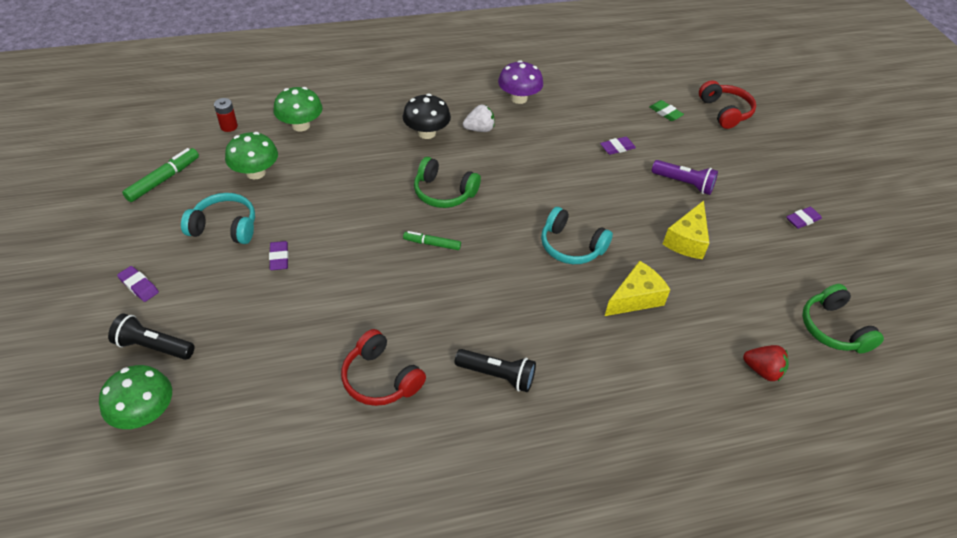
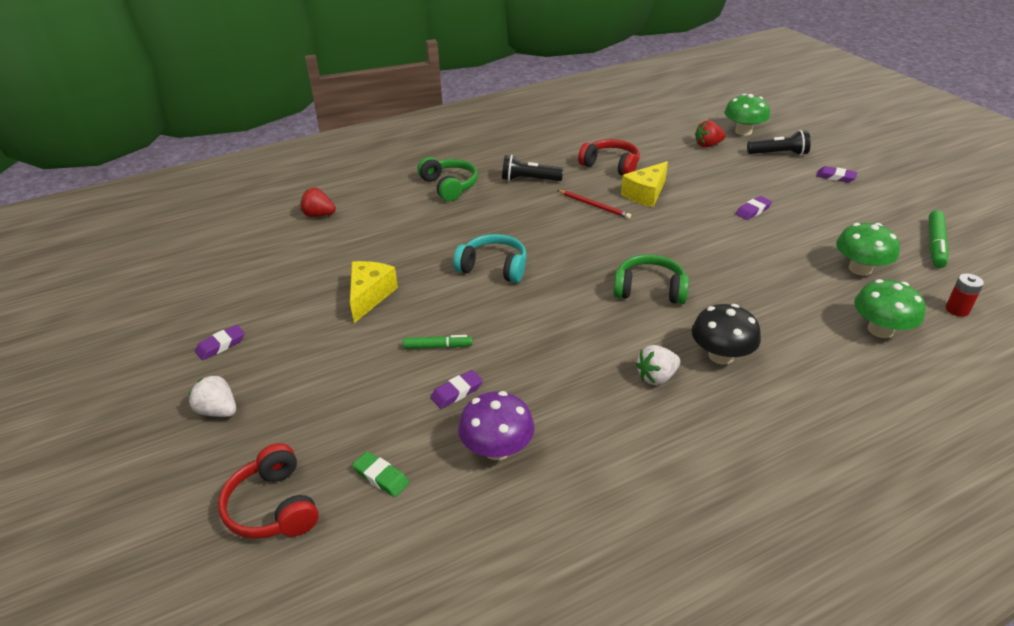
camera: 170 degrees right, 10 degrees down
turquoise headphones [181,193,255,244] -> none
purple eraser [269,241,289,270] -> purple eraser turned 75 degrees clockwise [736,196,772,220]
green marker [403,231,461,250] -> green marker moved to [403,335,472,349]
purple mushroom [498,60,543,104] -> purple mushroom moved to [458,391,535,460]
yellow cheese [605,261,670,316] -> yellow cheese moved to [621,161,668,207]
purple flashlight [652,160,718,195] -> none
green headphones [802,284,884,353] -> green headphones moved to [417,157,478,201]
none -> white strawberry [189,375,236,417]
none -> red pencil [557,190,631,219]
none -> red strawberry [695,120,726,148]

